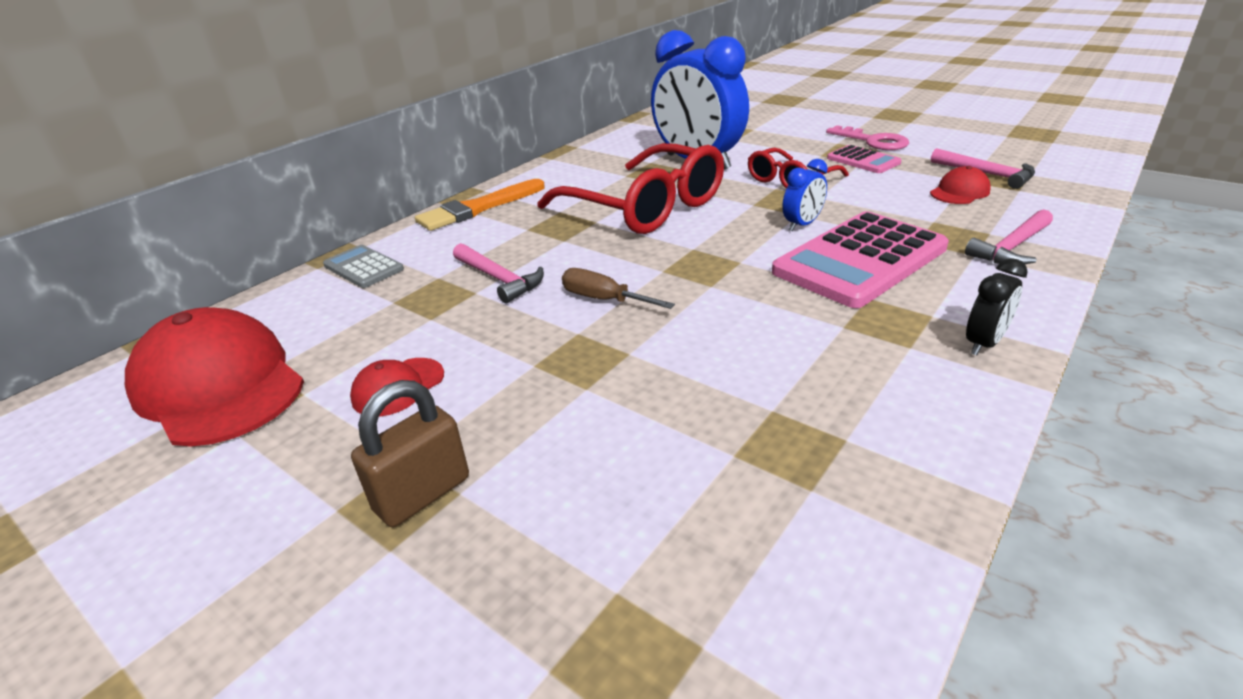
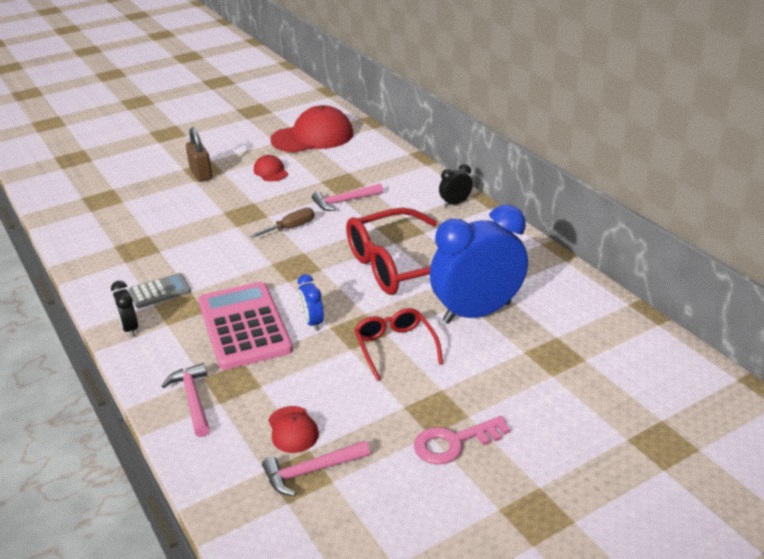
camera: 110 degrees right, 0 degrees up
grey calculator [323,245,404,288] -> grey calculator moved to [128,273,191,308]
orange brush [415,179,545,231] -> black clock [439,164,473,207]
pink calculator [827,145,902,173] -> none

